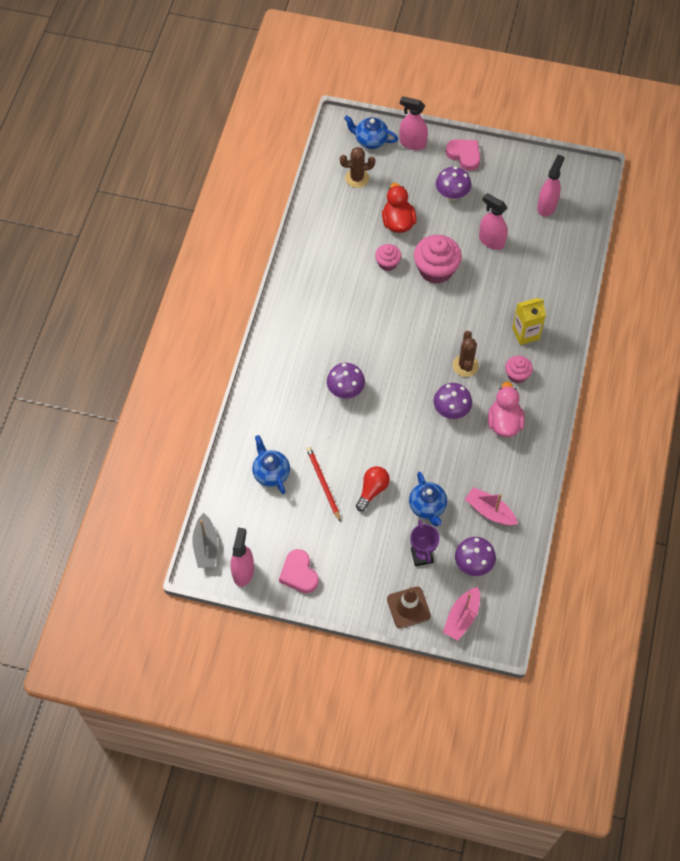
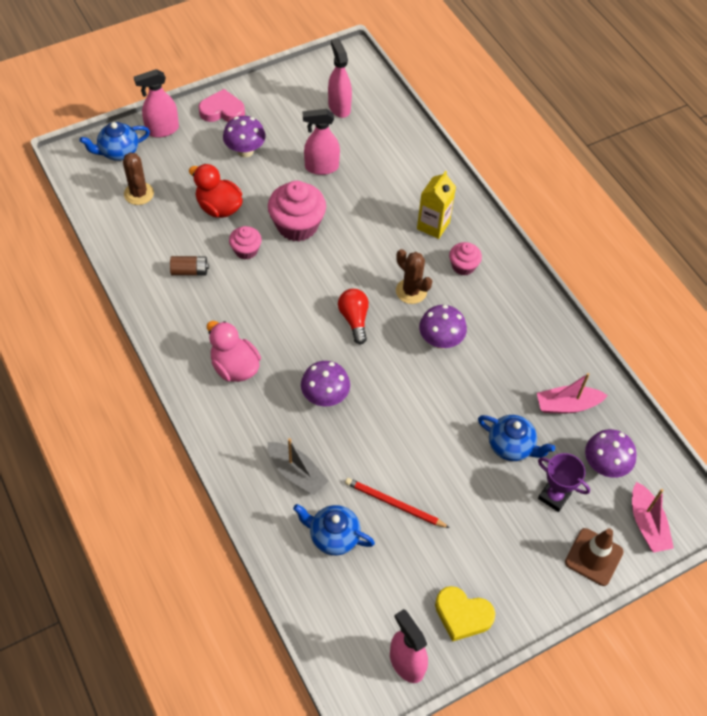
camera: 45 degrees left, 5 degrees down
grey boat [192,513,218,568] -> grey boat moved to [268,438,328,495]
pink heart [279,549,319,593] -> yellow heart [435,586,495,642]
brown cactus [340,147,375,188] -> brown cactus turned 60 degrees counterclockwise [123,153,154,205]
red light bulb [356,466,390,511] -> red light bulb moved to [338,289,369,344]
pink duck [488,381,525,437] -> pink duck moved to [207,321,261,382]
none -> brown battery [170,256,209,276]

